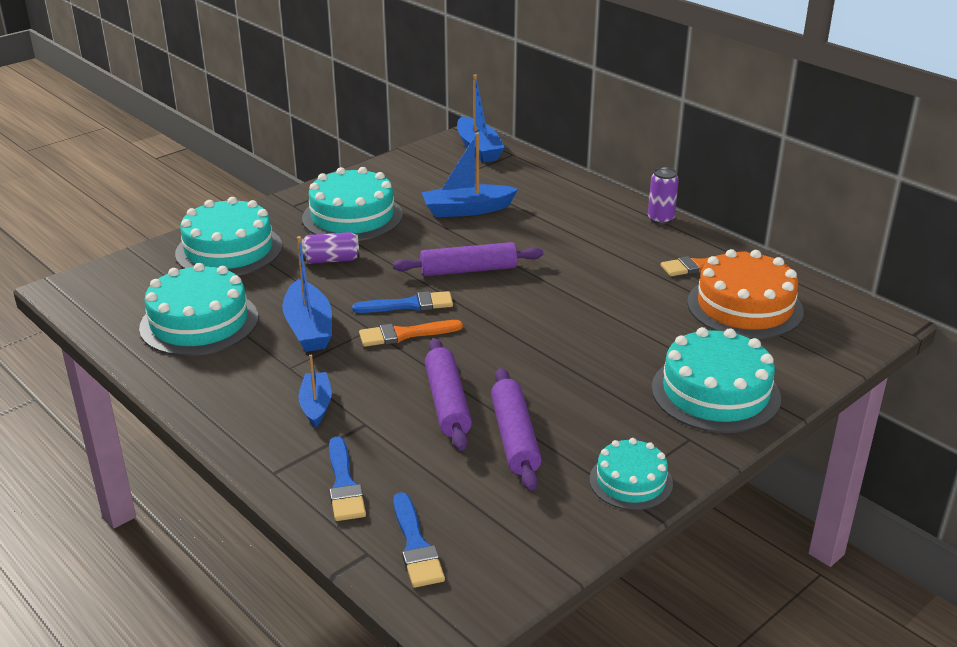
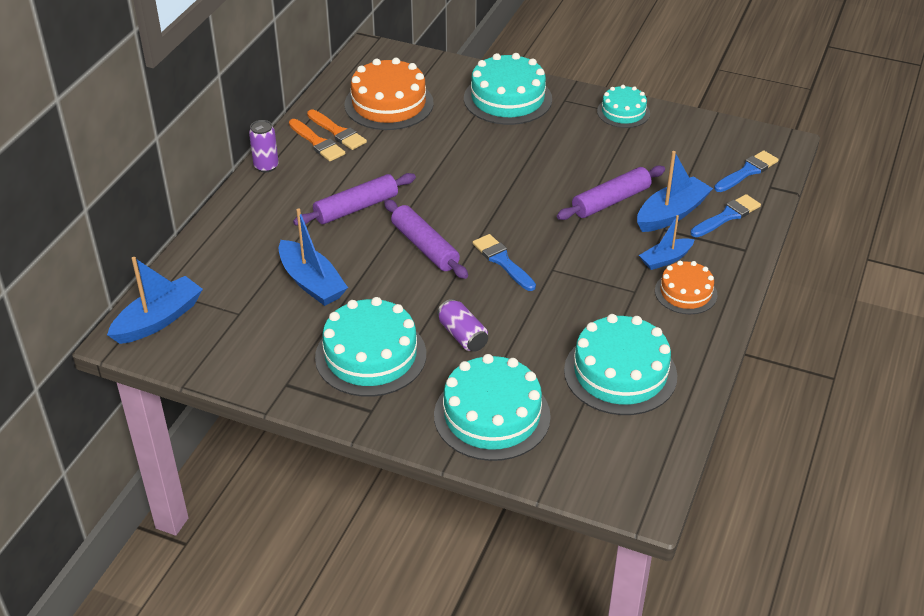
camera: 115 degrees left, 10 degrees up
blue boat [283,236,332,352] -> blue boat moved to [637,151,713,232]
orange brush [359,320,463,347] -> orange brush moved to [289,119,345,161]
purple rolling pin [491,368,542,491] -> purple rolling pin moved to [293,173,416,226]
none -> orange cake [655,261,717,314]

